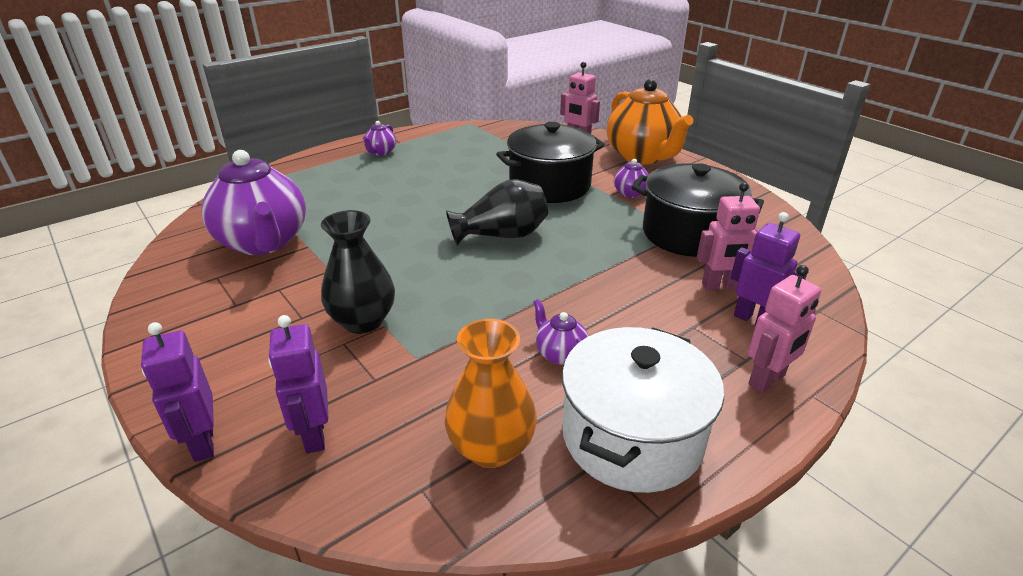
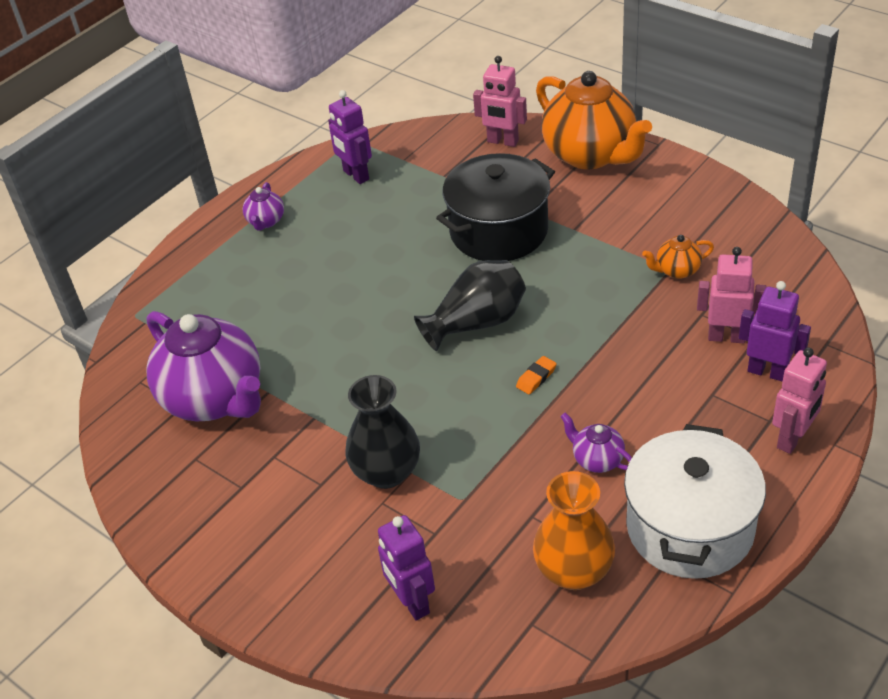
camera: 10 degrees left, 10 degrees up
purple robot [141,322,214,462] -> purple robot moved to [328,90,372,184]
purple teapot [614,159,649,198] -> none
black pot [632,163,764,257] -> orange teapot [642,235,714,279]
pink robot [697,183,761,290] -> pink robot turned 150 degrees counterclockwise [697,247,766,343]
none -> orange eraser [516,356,557,395]

